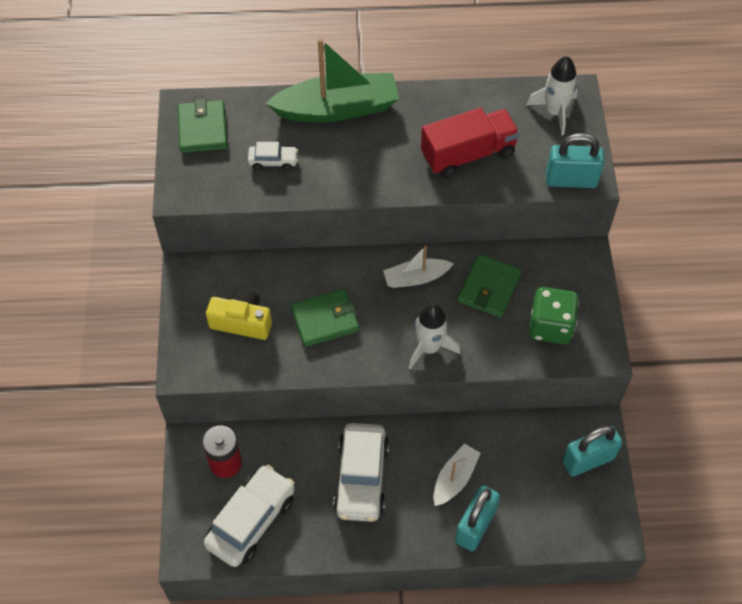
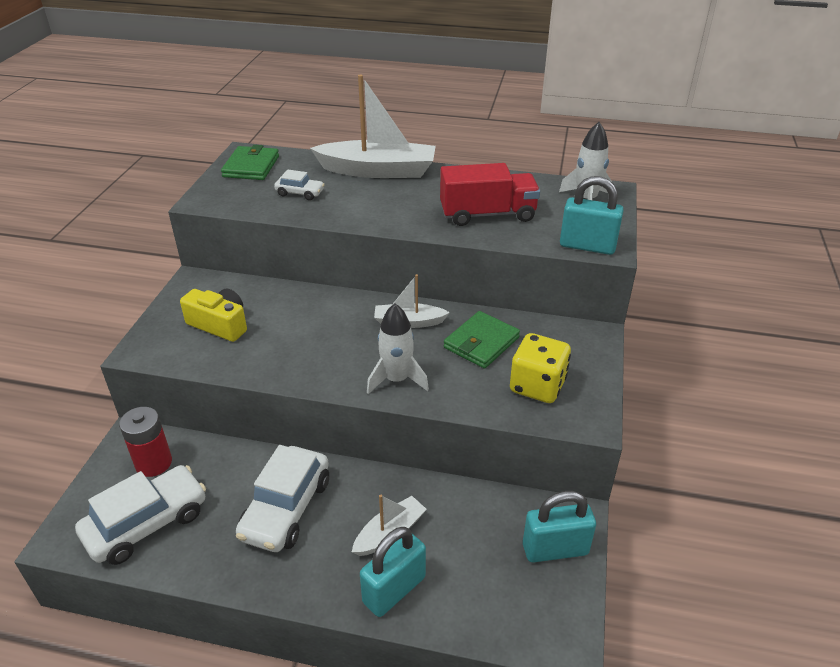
camera: 15 degrees right, 20 degrees down
green boat [266,38,399,122] -> white boat [310,74,436,178]
green wallet [291,289,359,347] -> none
green dice [529,287,579,344] -> yellow dice [510,333,571,403]

